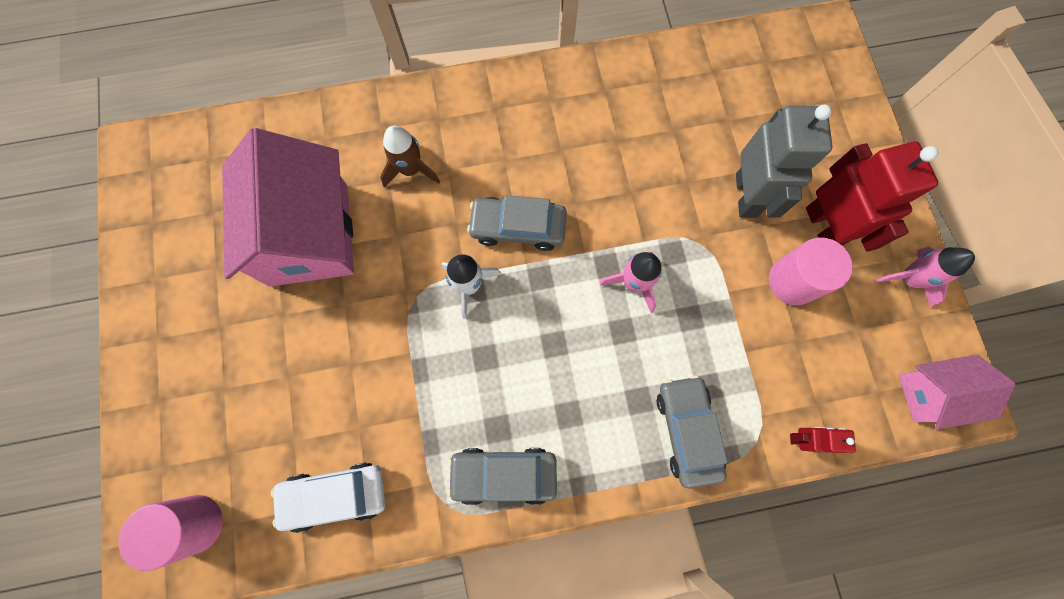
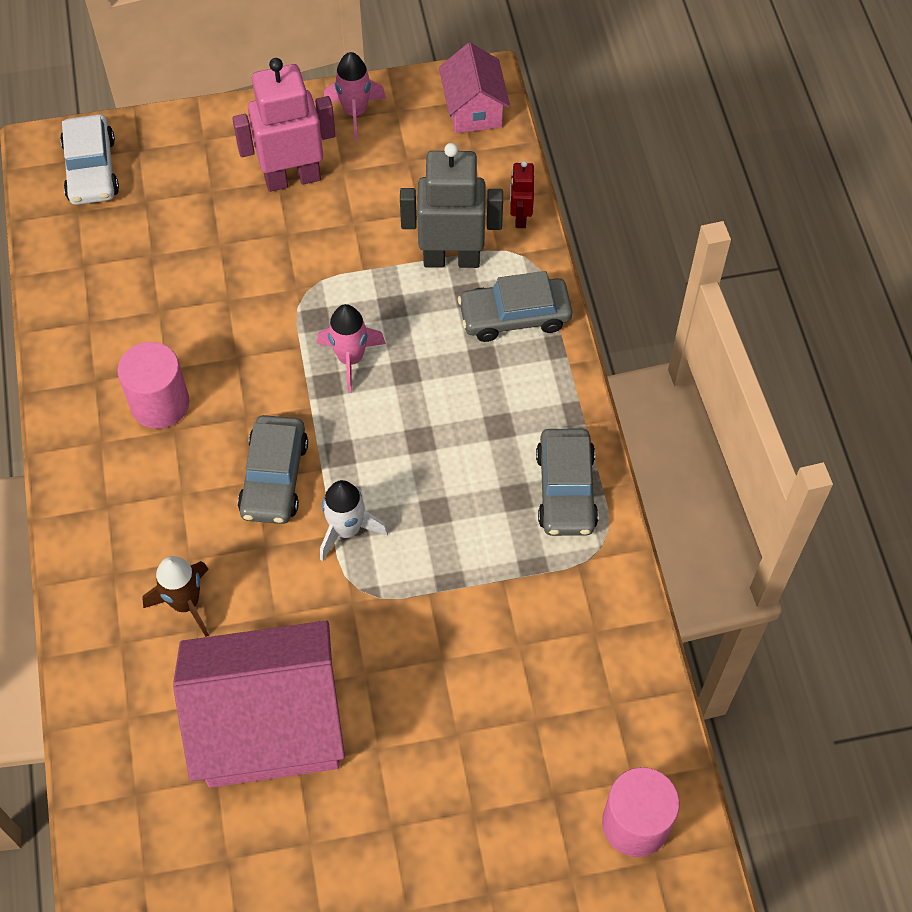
camera: 90 degrees left, 15 degrees down
white car [271,462,385,533] -> white car moved to [60,114,119,205]
grey robot [736,105,833,218] -> grey robot moved to [400,143,503,268]
pink cylinder [769,238,853,305] -> pink cylinder moved to [117,342,189,429]
red robot [806,141,938,252] -> pink robot [232,58,336,192]

